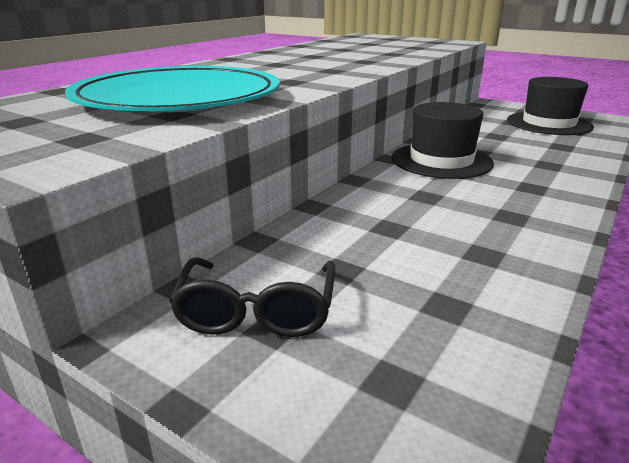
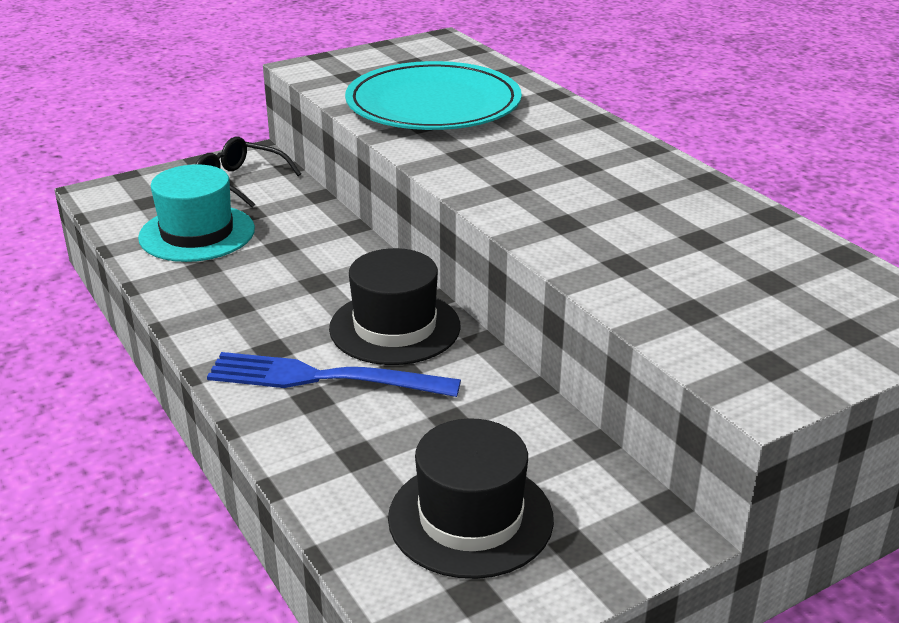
camera: 115 degrees right, 5 degrees up
none -> turquoise hat [138,164,255,262]
none -> blue fork [207,352,461,397]

